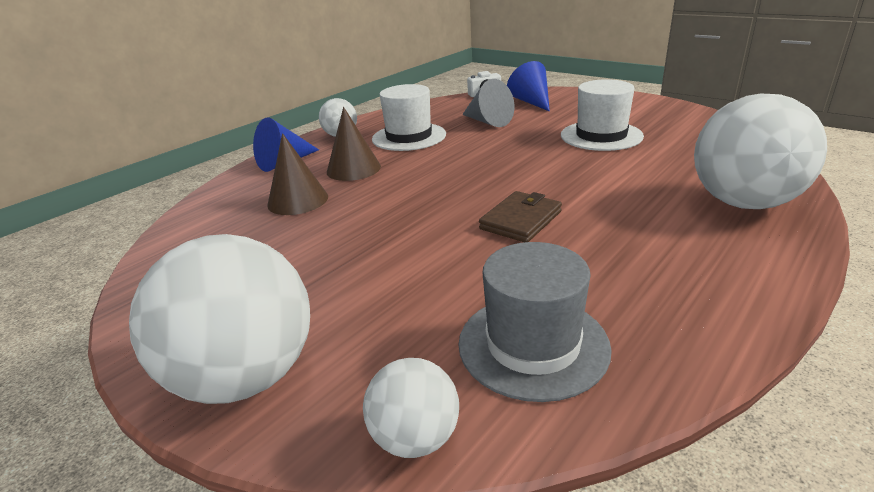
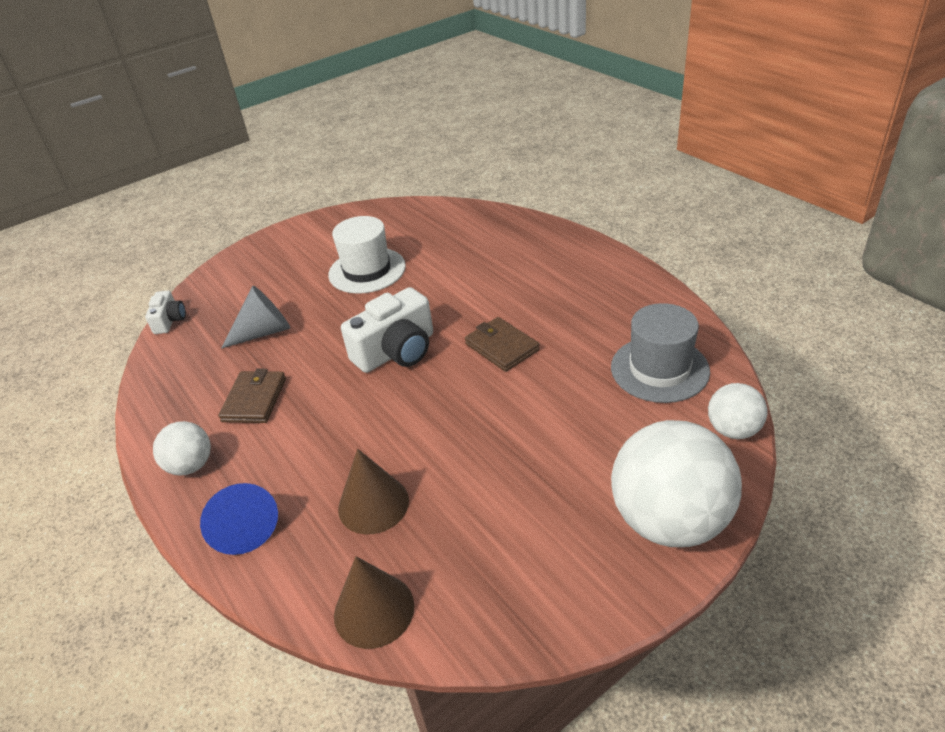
camera: 75 degrees left, 10 degrees up
brown cone [327,107,381,181] -> brown cone moved to [334,556,414,649]
white hat [372,84,446,151] -> brown wallet [218,369,286,423]
blue cone [507,61,550,112] -> none
white ball [694,94,827,209] -> none
none -> white camera [341,287,433,373]

